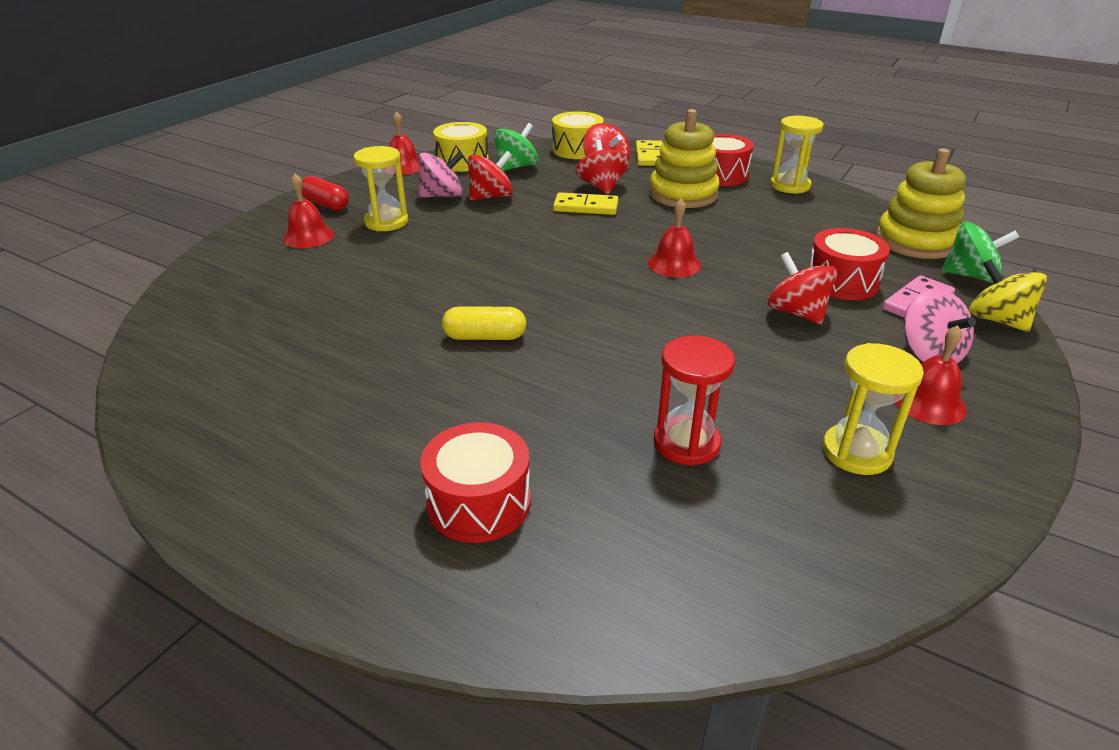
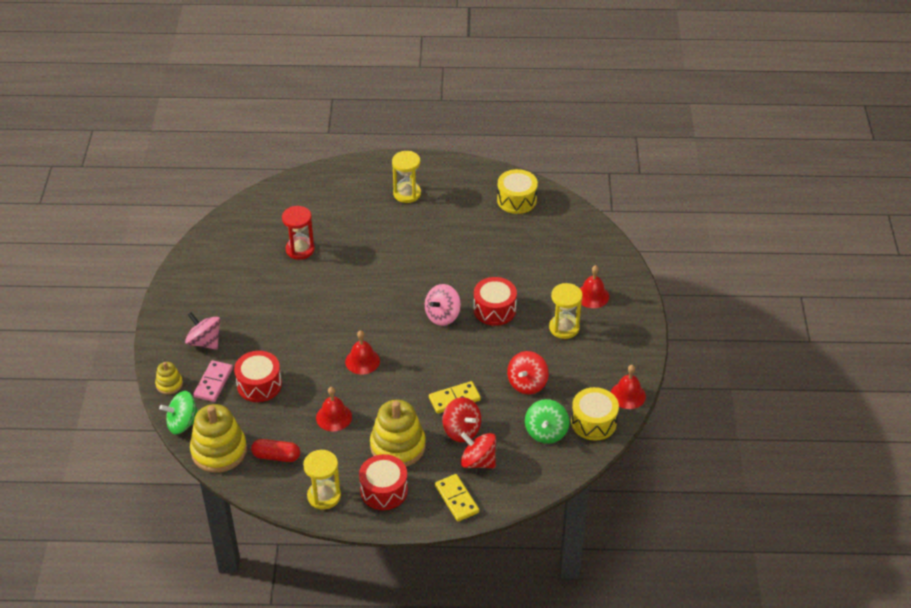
camera: 150 degrees right, 10 degrees up
red capsule [302,176,349,211] -> red capsule moved to [251,439,300,462]
pink spinning top [418,152,463,198] -> pink spinning top moved to [425,284,461,326]
red drum [420,422,531,543] -> red drum moved to [474,277,517,326]
yellow capsule [442,306,526,340] -> none
yellow drum [552,112,604,159] -> yellow drum moved to [497,169,538,214]
red spinning top [767,252,838,324] -> none
yellow hourglass [822,343,924,475] -> yellow hourglass moved to [392,151,421,203]
red bell [895,325,967,425] -> red bell moved to [316,387,352,431]
yellow spinning top [969,259,1047,332] -> yellow stacking toy [155,362,183,394]

